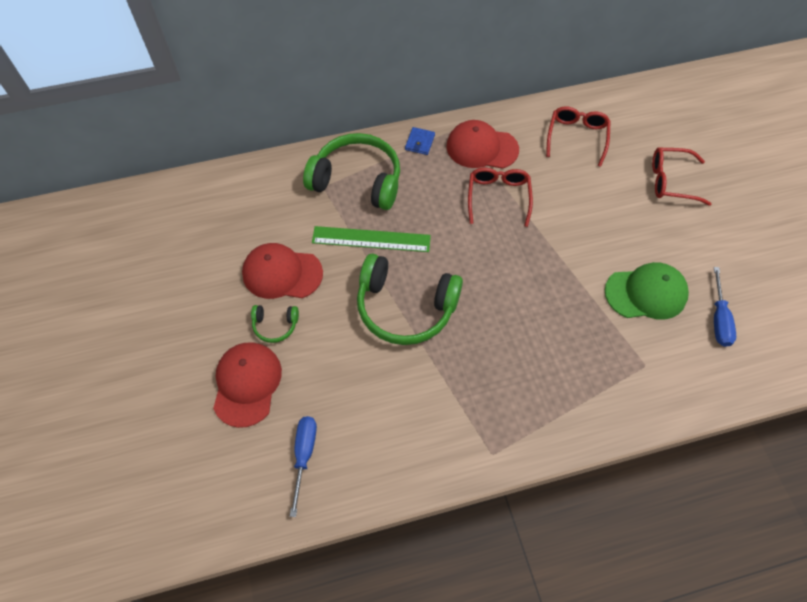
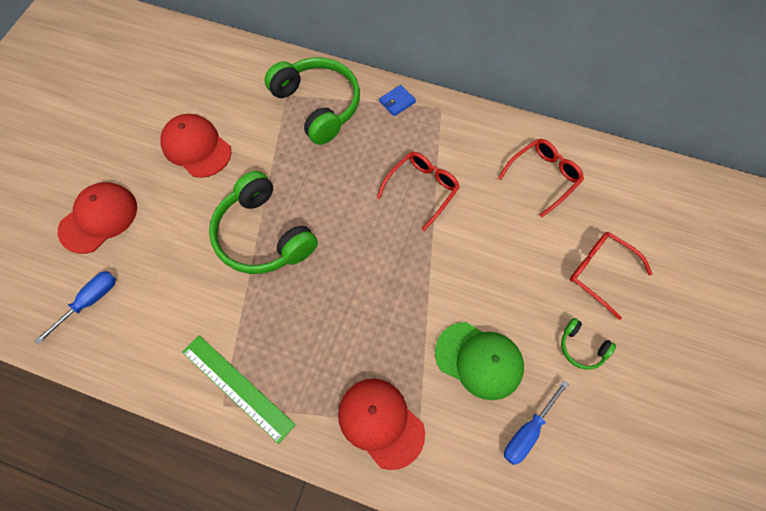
camera: 35 degrees right, 5 degrees up
green headphones [251,305,299,343] -> green headphones moved to [561,318,616,370]
green ruler [312,226,431,252] -> green ruler moved to [182,335,296,444]
red cap [447,120,519,169] -> red cap moved to [338,379,425,470]

